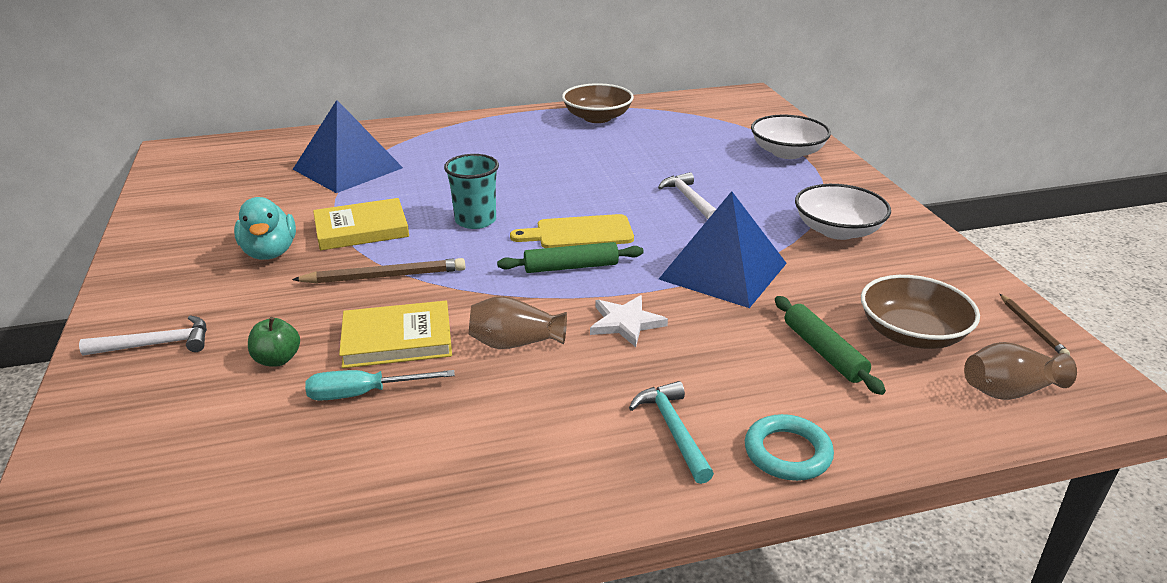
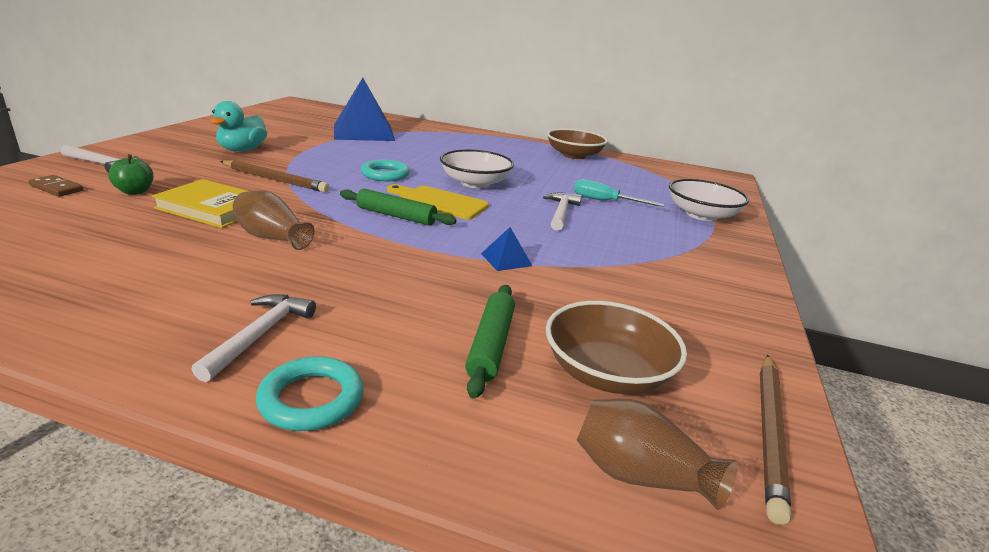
camera: 30 degrees right, 5 degrees down
turquoise screwdriver [305,370,455,401] -> turquoise screwdriver moved to [574,179,664,207]
yellow book [313,198,409,251] -> none
turquoise cup [444,154,499,229] -> turquoise ring [361,159,410,181]
white star [590,295,668,347] -> none
turquoise hammer [629,381,714,484] -> white hammer [191,294,316,382]
blue pyramid [659,191,787,308] -> blue pyramid [481,227,532,271], size x0.41
white bowl [795,184,891,240] -> white bowl moved to [440,149,514,188]
brown pencil [1000,294,1070,355] -> brown pencil [760,355,791,525], size x1.71
none -> brown domino [29,175,84,197]

